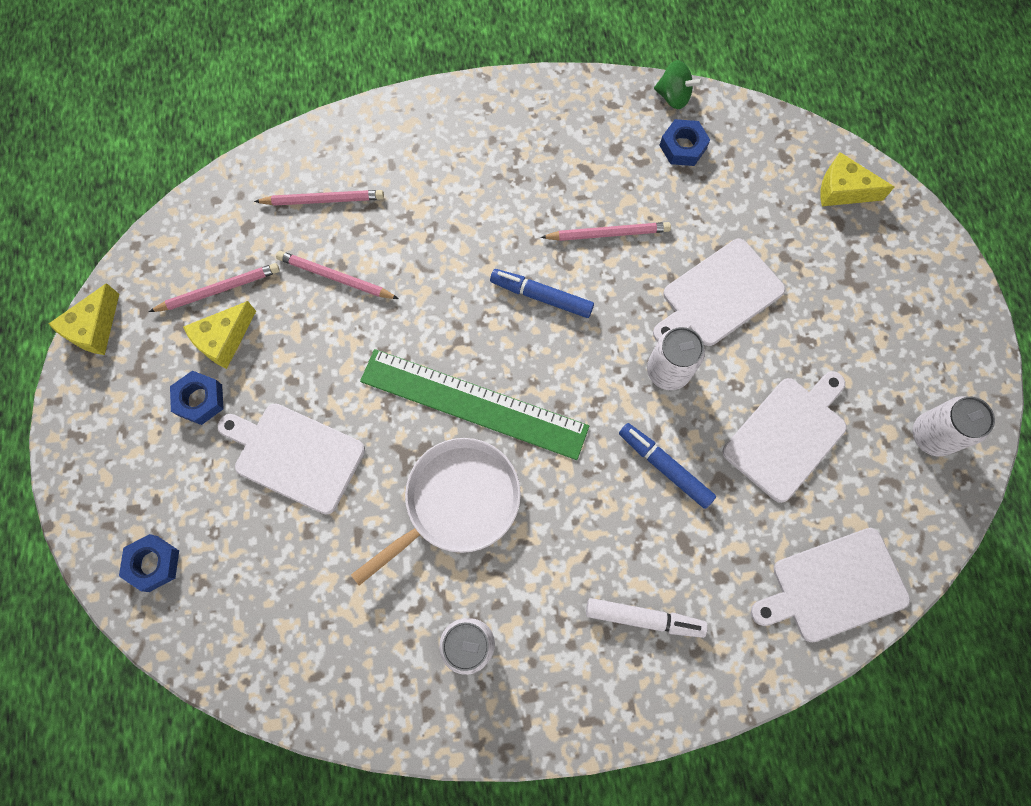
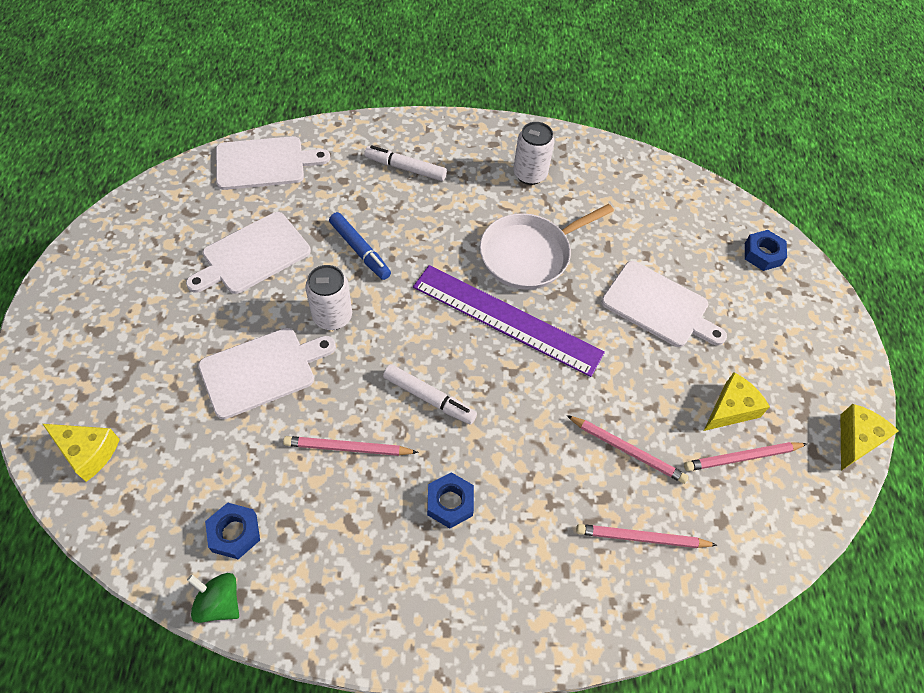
camera: 175 degrees left, 15 degrees down
blue nut [170,371,224,425] -> blue nut moved to [427,472,474,528]
green ruler [360,349,589,460] -> purple ruler [413,265,605,377]
blue marker [490,269,594,318] -> white marker [383,364,477,425]
white can [913,396,995,457] -> none

